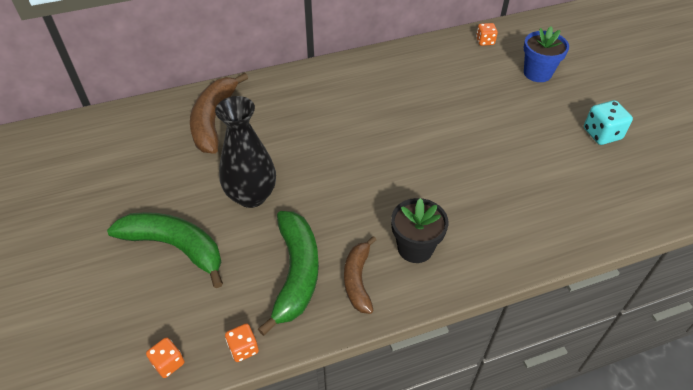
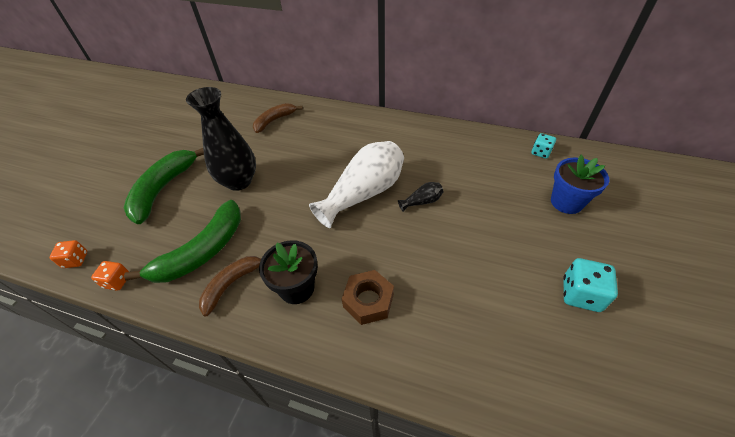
camera: 40 degrees right, 0 degrees up
green banana [107,212,223,288] -> green banana turned 135 degrees counterclockwise [124,148,204,224]
brown banana [190,73,248,154] -> brown banana [253,103,303,133], size x0.62
orange dice [476,23,498,46] -> turquoise dice [531,133,556,159]
none -> white vase [309,141,404,228]
none -> brown nut [342,270,394,325]
none -> black vase [398,182,444,212]

